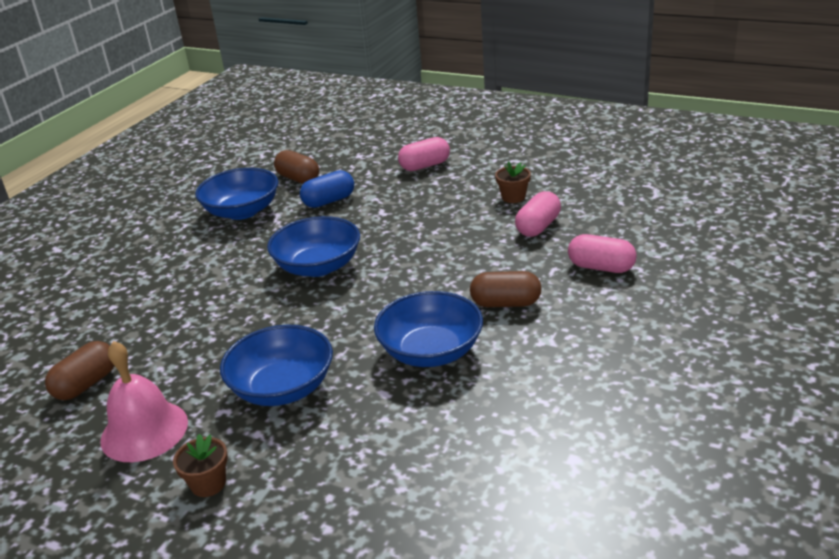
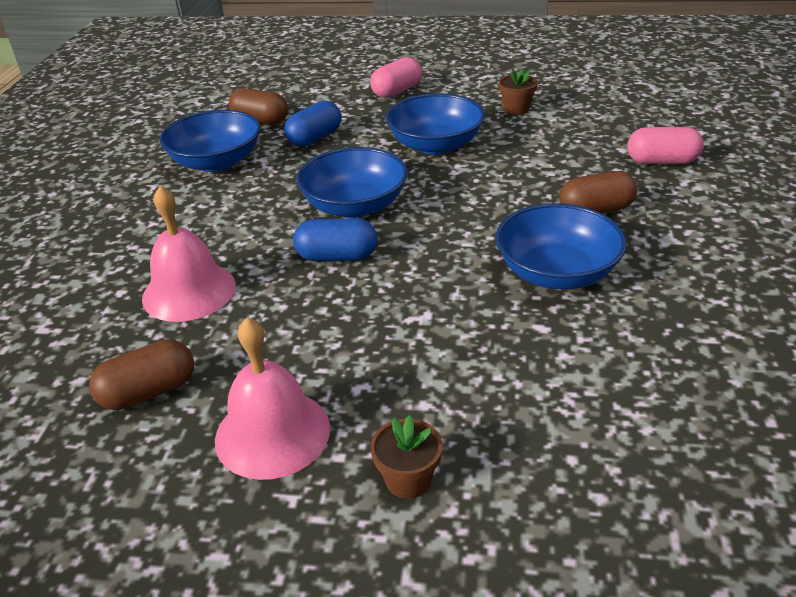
camera: 20 degrees left, 5 degrees up
brown capsule [45,341,114,400] -> brown capsule turned 45 degrees clockwise [89,339,194,410]
blue bowl [220,325,333,406] -> blue bowl moved to [386,93,485,155]
pink capsule [515,191,561,237] -> none
none -> pink bell [142,185,236,322]
none -> blue capsule [293,218,377,261]

